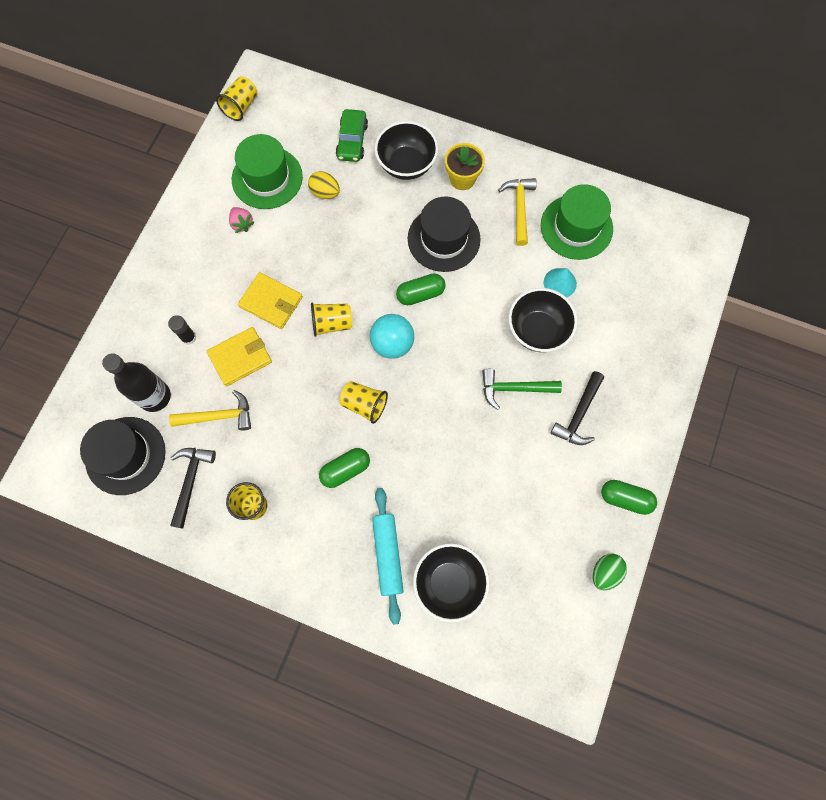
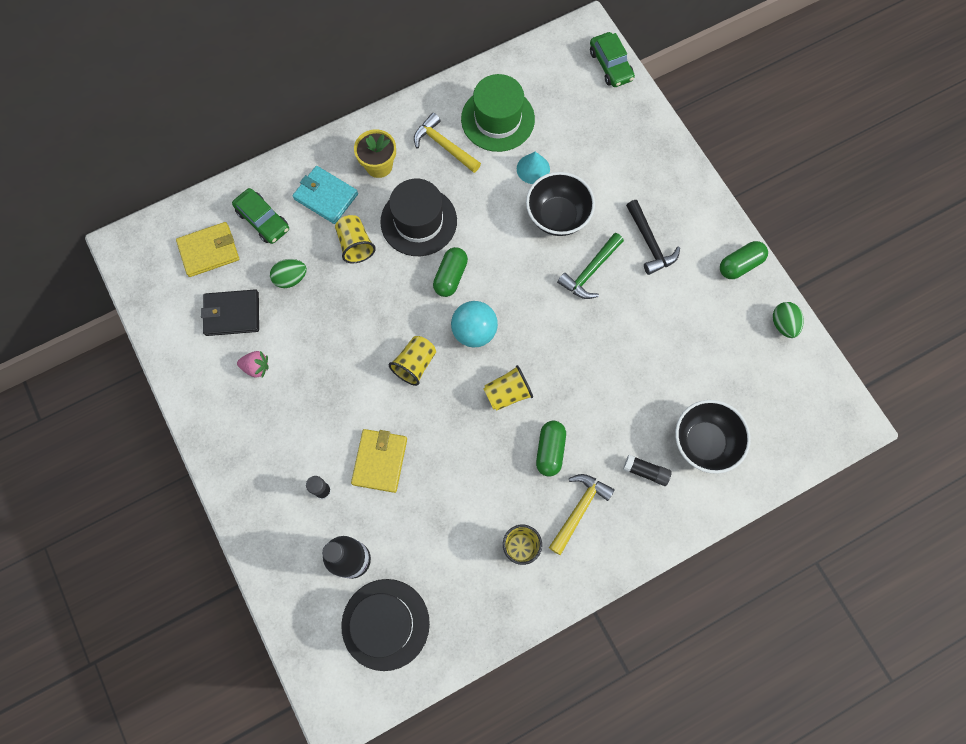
camera: 50 degrees left, 0 degrees up
yellow hammer [169,390,251,430] -> yellow hammer moved to [549,474,615,555]
black hammer [170,448,216,529] -> none
yellow cup [216,76,258,121] -> yellow cup moved to [335,215,376,264]
green hat [232,134,303,209] -> black wallet [201,289,259,336]
yellow wallet [238,272,303,329] -> yellow wallet moved to [176,222,239,277]
yellow egg [308,171,340,199] -> green egg [270,259,307,288]
turquoise rolling pin [372,488,404,625] -> black glue stick [623,455,672,486]
black bowl [375,121,438,180] -> turquoise wallet [292,166,358,224]
none -> green car [590,32,635,87]

